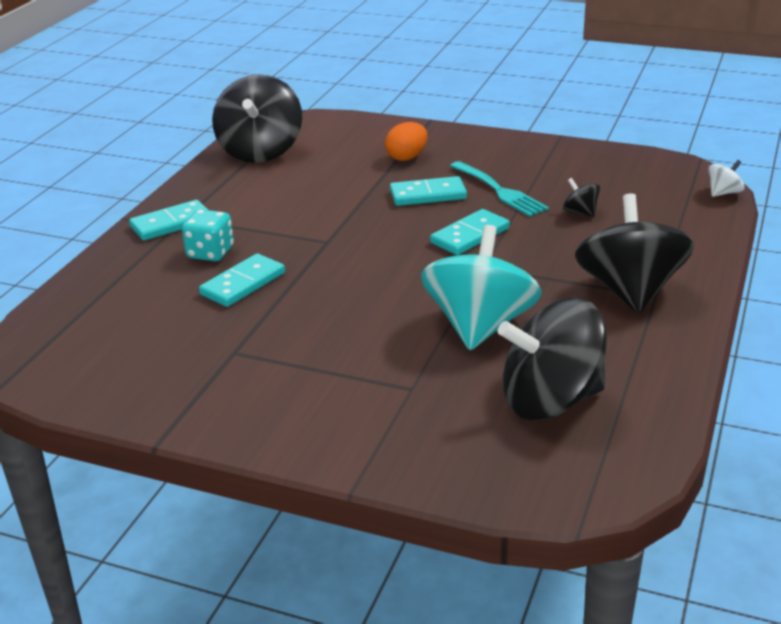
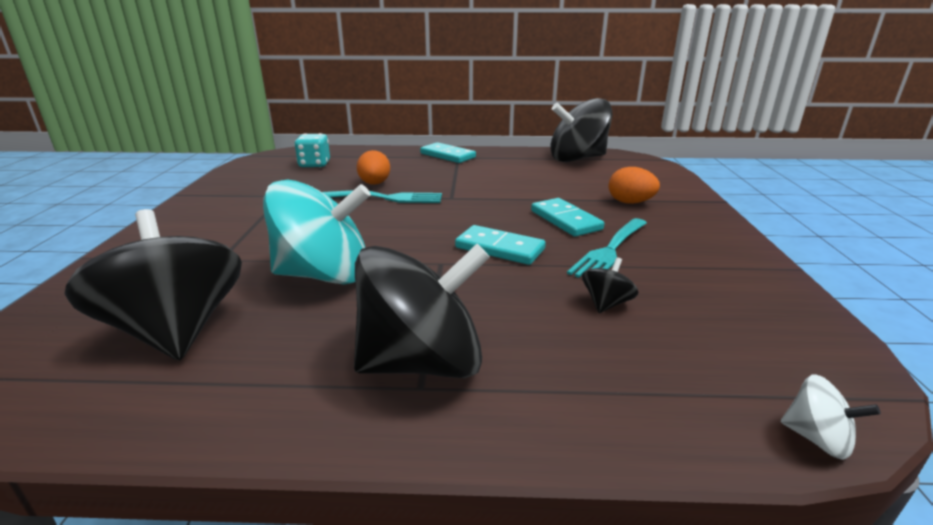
camera: 70 degrees right, 5 degrees down
turquoise dice [182,209,234,261] -> turquoise dice moved to [294,133,330,167]
turquoise domino [199,253,285,307] -> orange egg [357,150,390,185]
none -> turquoise fork [323,190,442,203]

